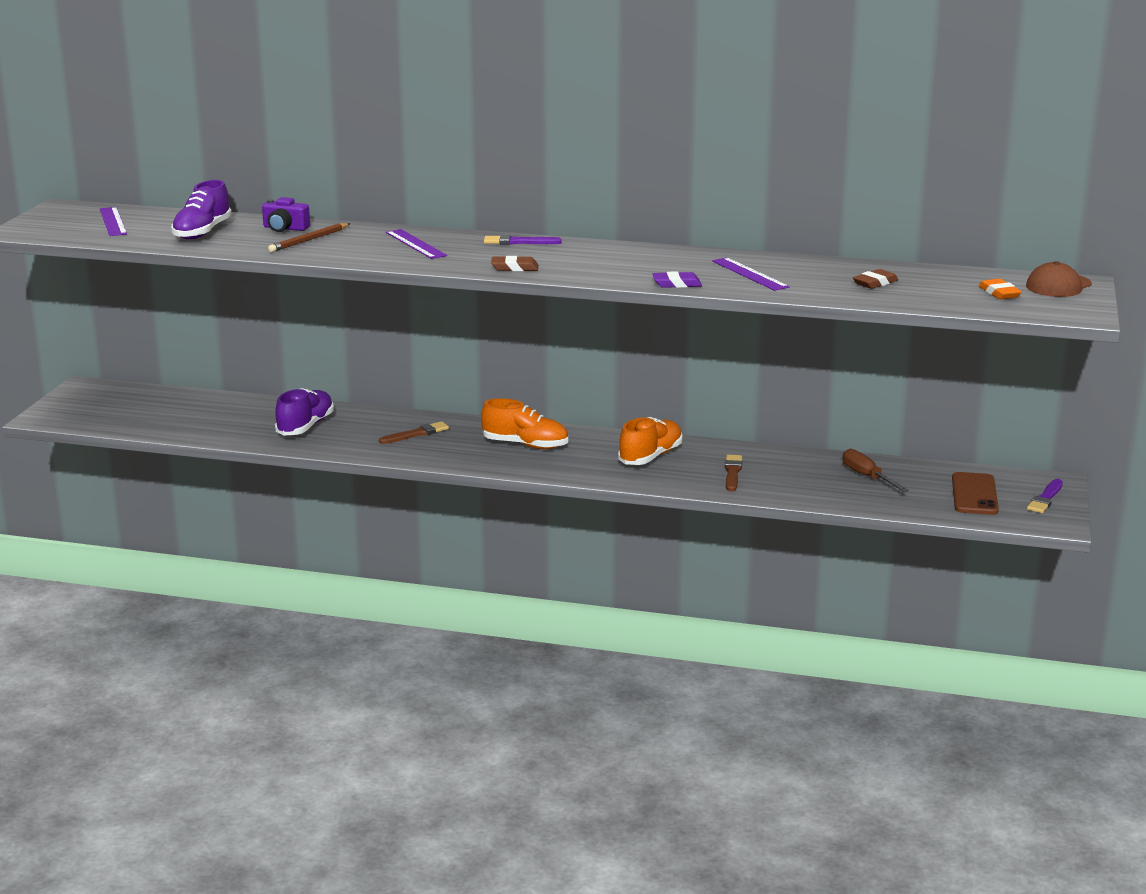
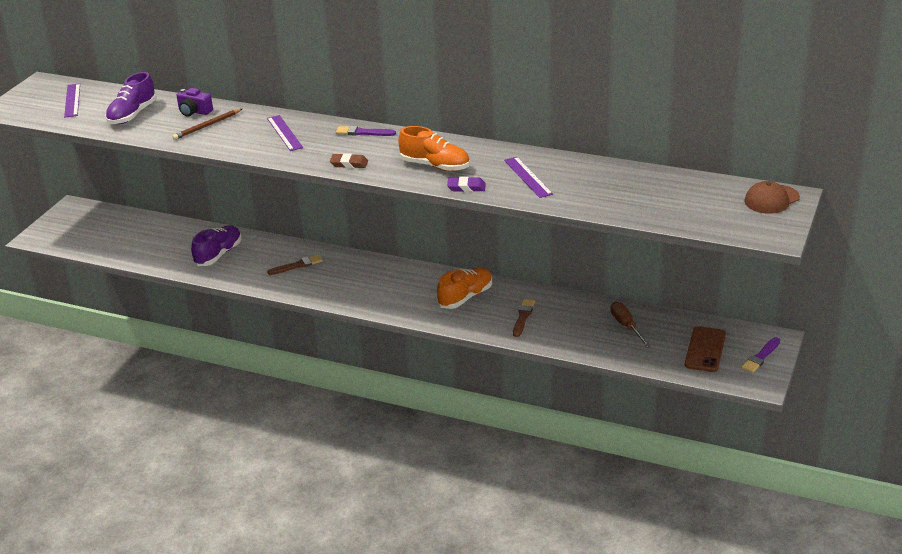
camera: 10 degrees right, 10 degrees up
orange shoe [481,398,568,449] -> orange shoe moved to [398,126,470,171]
brown eraser [853,269,898,289] -> none
orange eraser [979,279,1022,299] -> none

